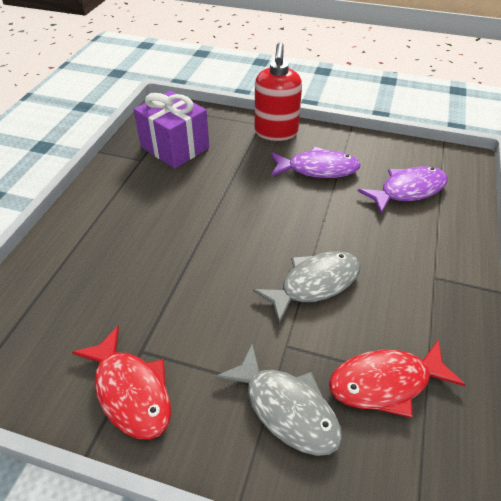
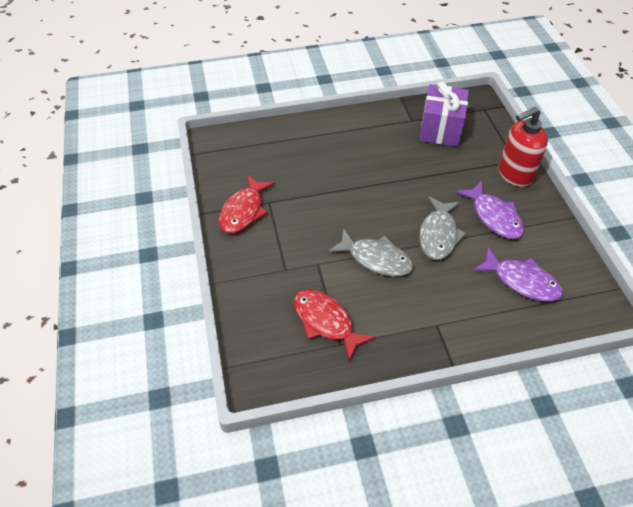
camera: 60 degrees right, 5 degrees up
grey fish [215,344,342,456] -> grey fish moved to [419,197,467,260]

